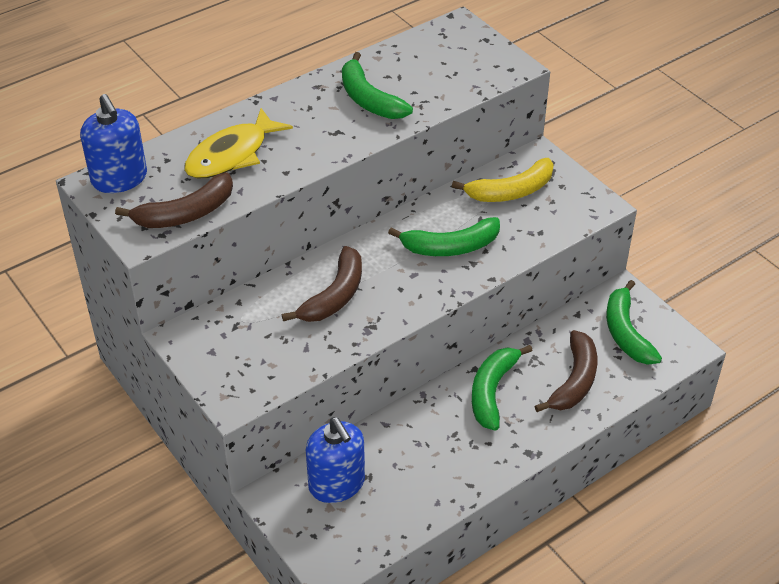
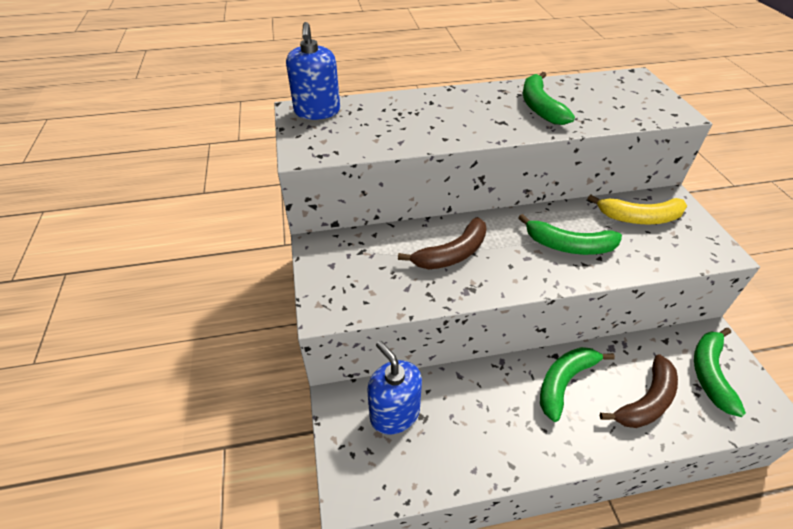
camera: 25 degrees right, 0 degrees up
brown banana [115,172,233,228] -> none
yellow fish [184,108,293,178] -> none
blue soap dispenser [305,417,365,503] -> blue soap dispenser turned 150 degrees clockwise [367,341,422,435]

